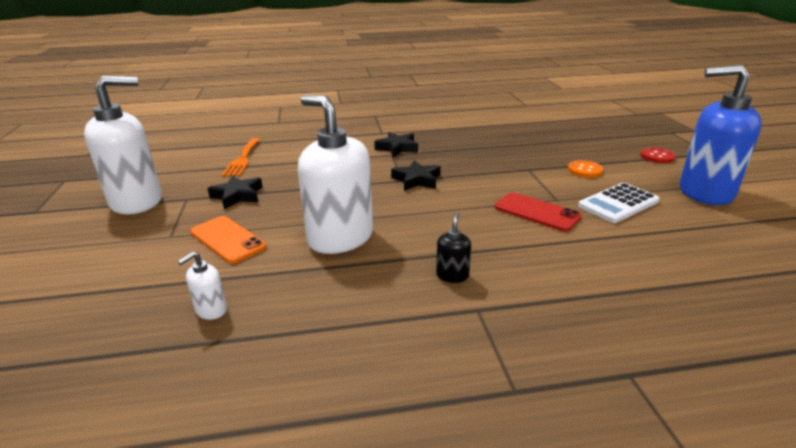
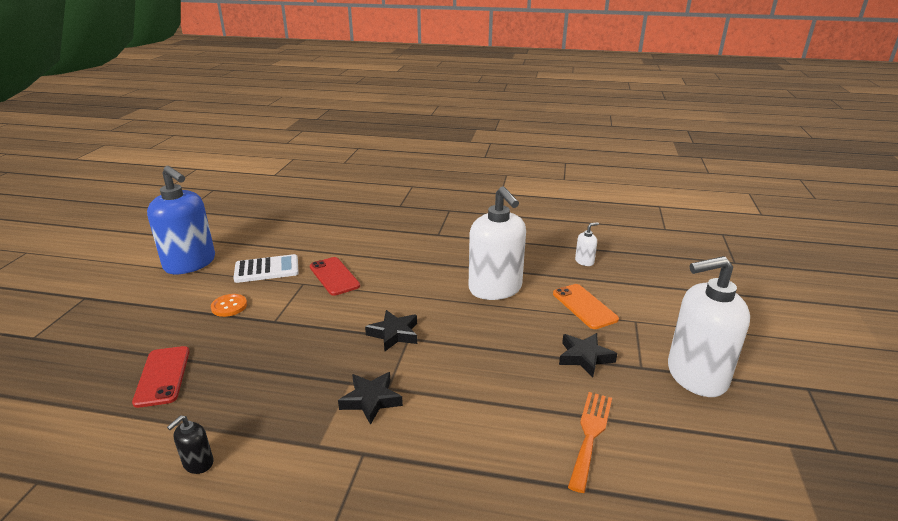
camera: 160 degrees left, 0 degrees up
black soap dispenser [436,212,471,283] -> black soap dispenser moved to [167,415,214,474]
red button [640,147,676,163] -> none
none -> red phone [132,346,190,408]

